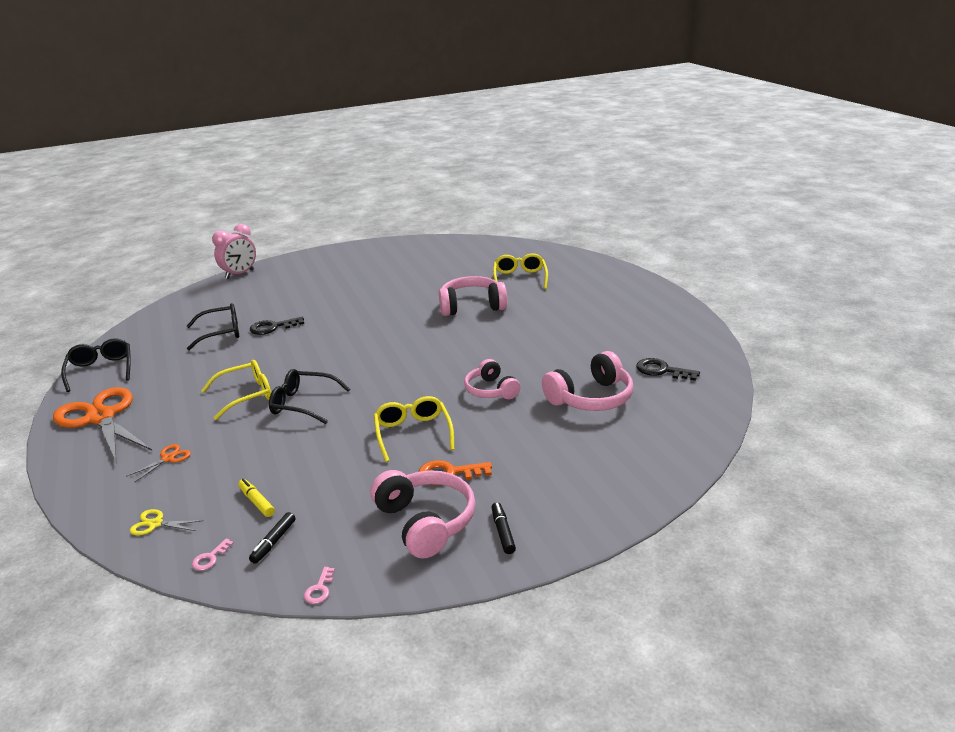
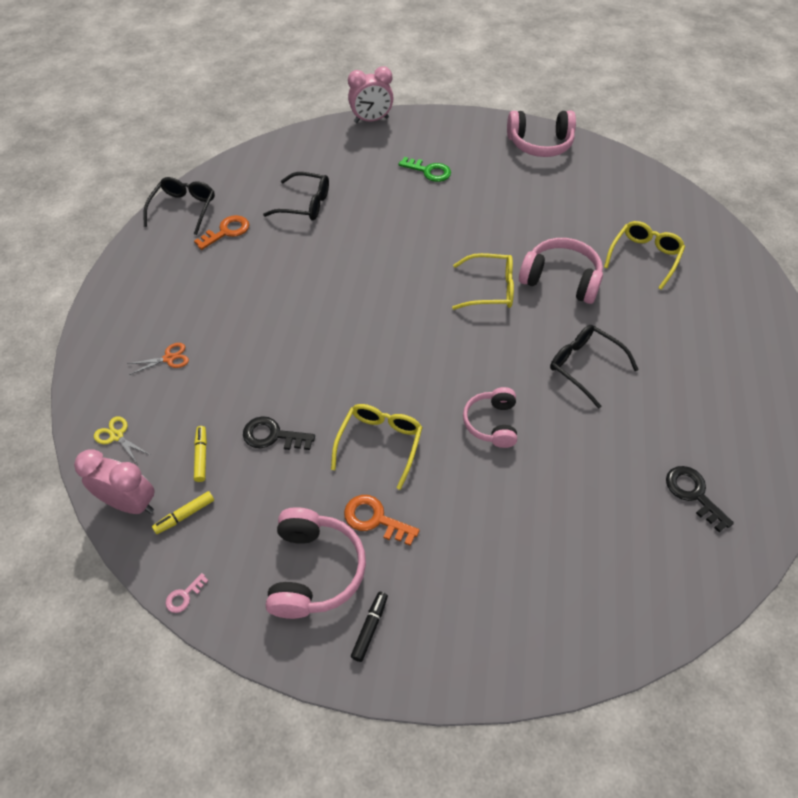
camera: 30 degrees right, 25 degrees up
orange scissors [53,387,152,464] -> none
pink key [192,538,234,571] -> pink clock [74,449,155,514]
yellow glasses [201,360,271,420] -> yellow glasses moved to [452,253,514,310]
black marker [249,512,296,564] -> yellow marker [152,491,214,534]
black key [250,317,304,335] -> black key moved to [243,416,315,450]
black glasses [269,369,350,424] -> black glasses moved to [550,325,639,408]
pink headphones [542,351,633,411] -> pink headphones moved to [507,110,576,157]
none -> orange key [194,215,249,250]
none -> green key [398,157,451,182]

